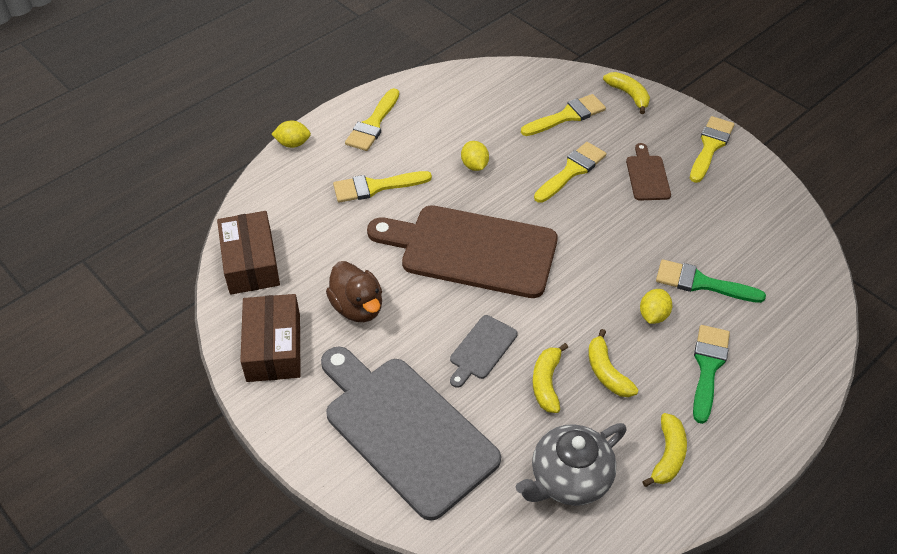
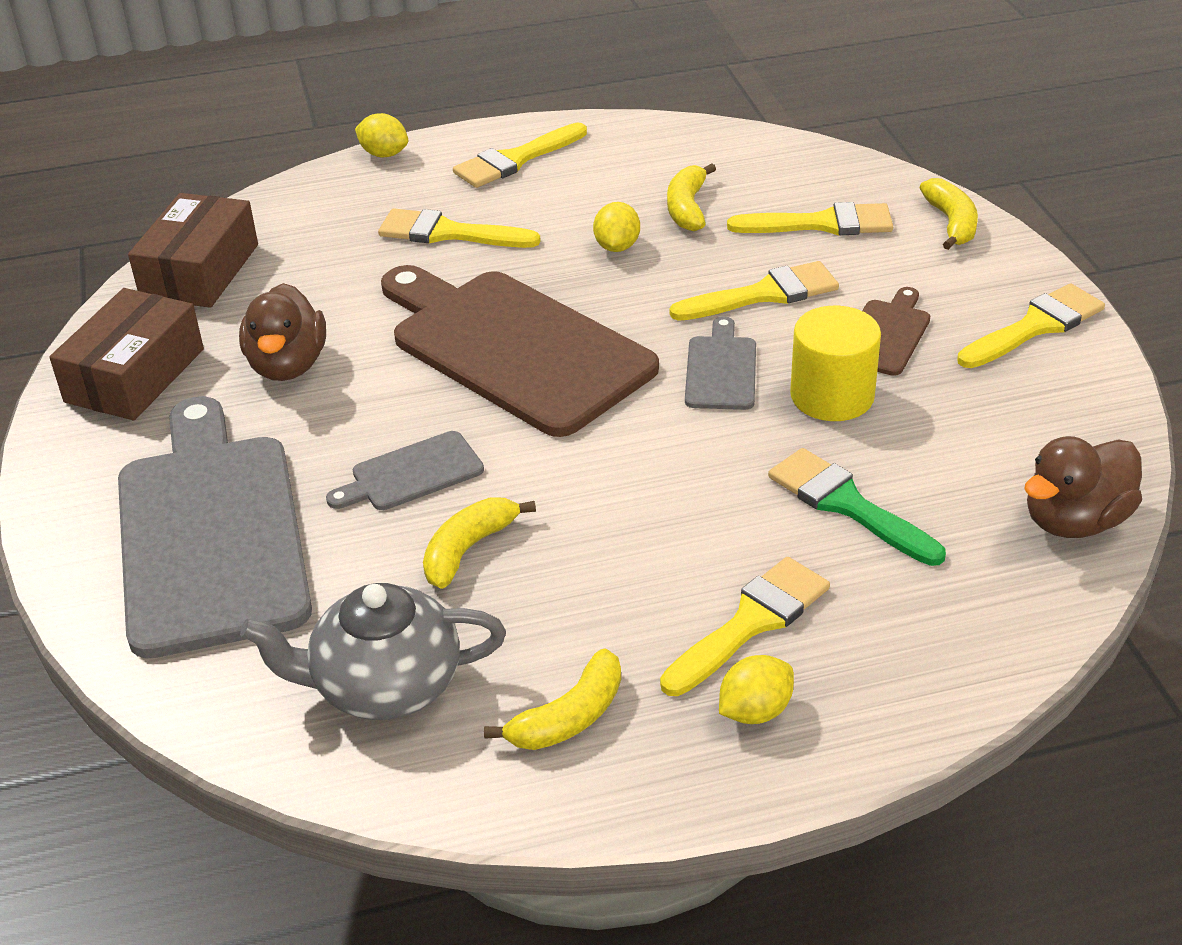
camera: 30 degrees right, 10 degrees down
yellow banana [588,329,639,397] -> yellow banana moved to [667,163,716,231]
yellow lemon [640,289,672,324] -> yellow lemon moved to [719,655,794,724]
green brush [693,325,730,424] -> yellow brush [660,557,830,696]
none -> grey cutting board [685,316,756,410]
none -> yellow cylinder [790,306,881,421]
none -> brown duck [1024,436,1142,538]

